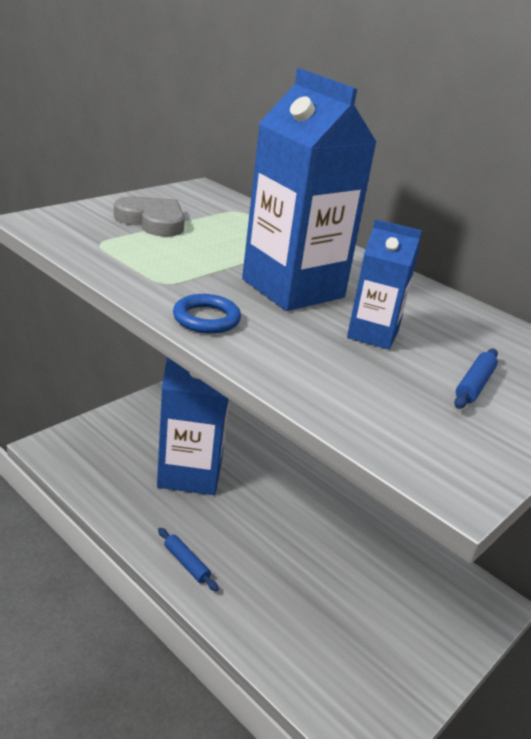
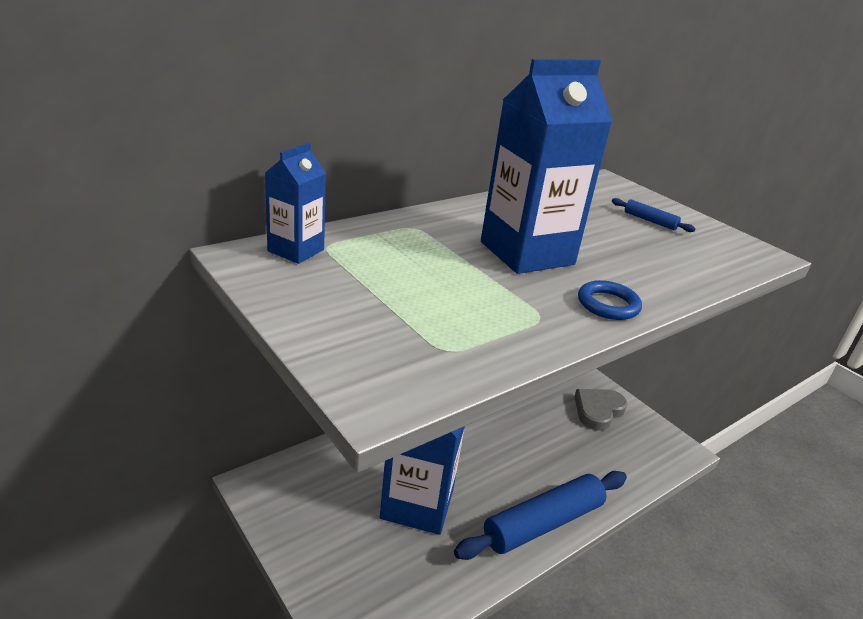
camera: 80 degrees left, 0 degrees up
grey heart [114,196,185,237] -> grey heart moved to [574,389,627,431]
blue rolling pin [158,528,219,591] -> blue rolling pin [454,471,627,560], size x2.40
blue carton [347,219,422,350] -> blue carton moved to [265,143,326,264]

